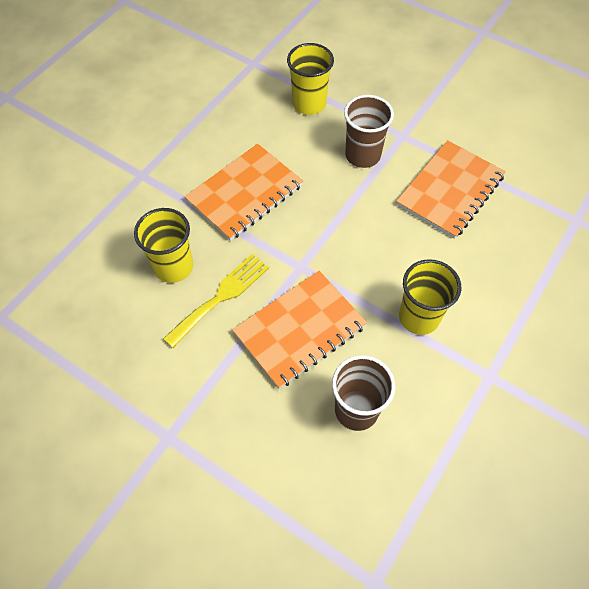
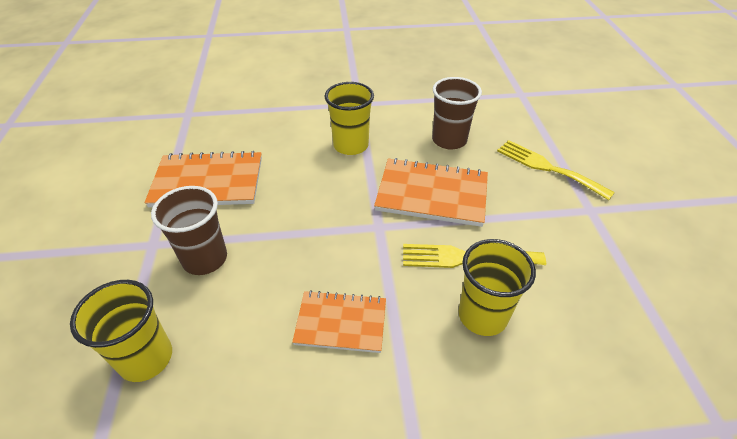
camera: 130 degrees left, 15 degrees down
orange notebook [184,144,303,241] -> orange notebook [292,290,386,353], size x0.65
none -> yellow fork [497,140,615,200]

